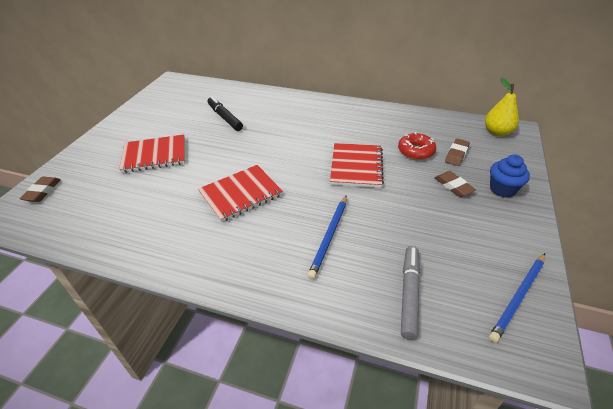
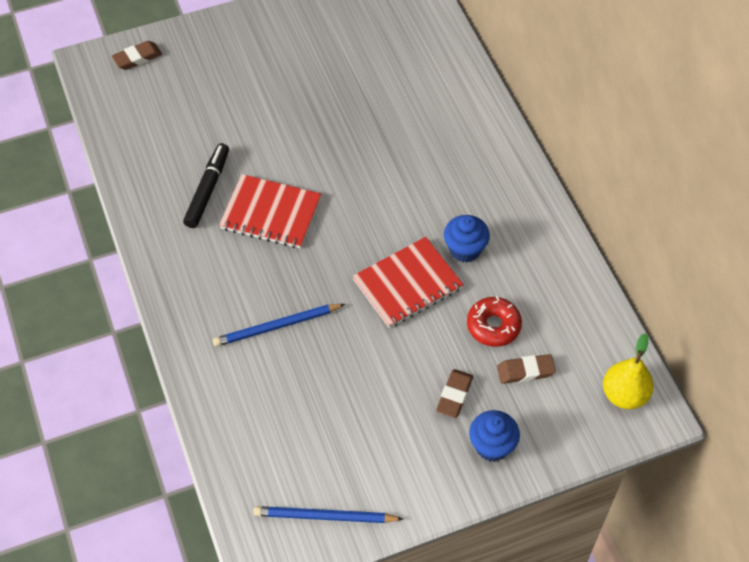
camera: 50 degrees right, 15 degrees up
red notebook [119,135,185,173] -> none
black marker [207,96,243,131] -> black marker moved to [183,143,229,228]
grey marker [401,246,420,340] -> none
none -> blue cupcake [444,215,490,263]

